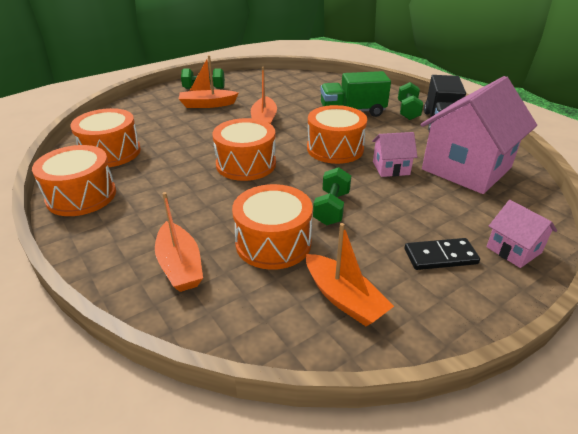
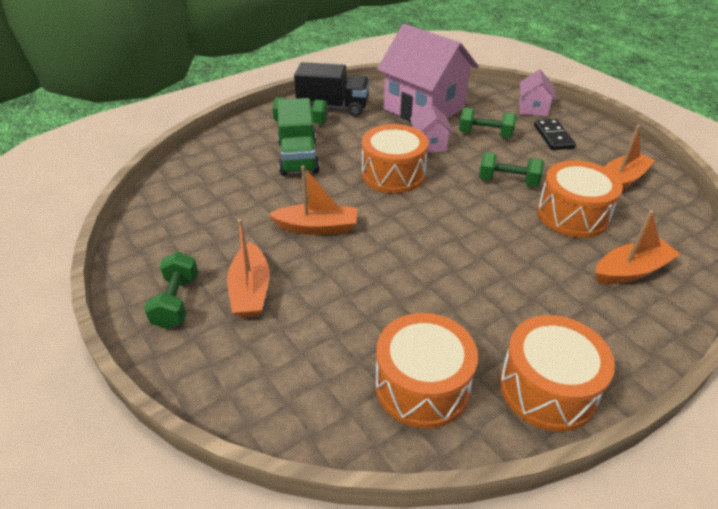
camera: 90 degrees left, 5 degrees up
orange drum [212,118,276,181] -> none
pink house [486,200,557,268] -> pink house turned 45 degrees counterclockwise [519,69,556,116]
none -> green dumbbell [459,108,516,138]

